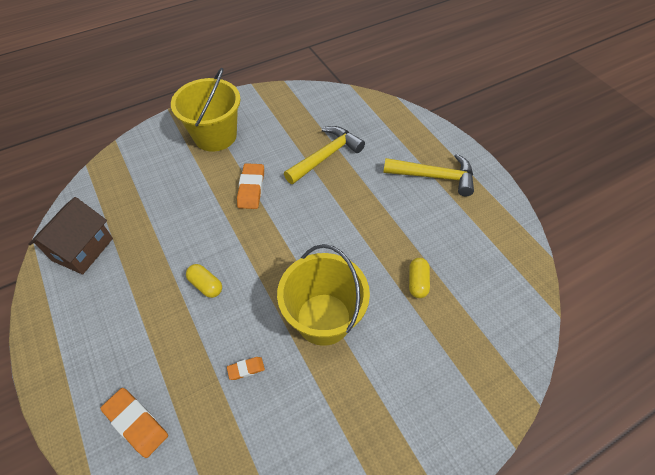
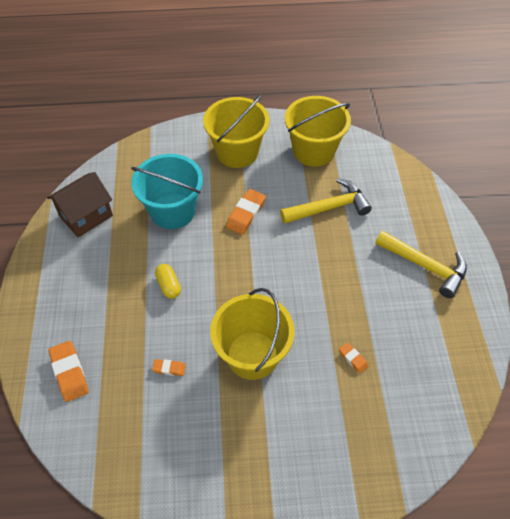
camera: 25 degrees right, 0 degrees up
yellow capsule [409,258,430,298] -> orange eraser [339,342,368,373]
none -> turquoise bucket [131,154,203,229]
none -> yellow bucket [285,96,351,167]

